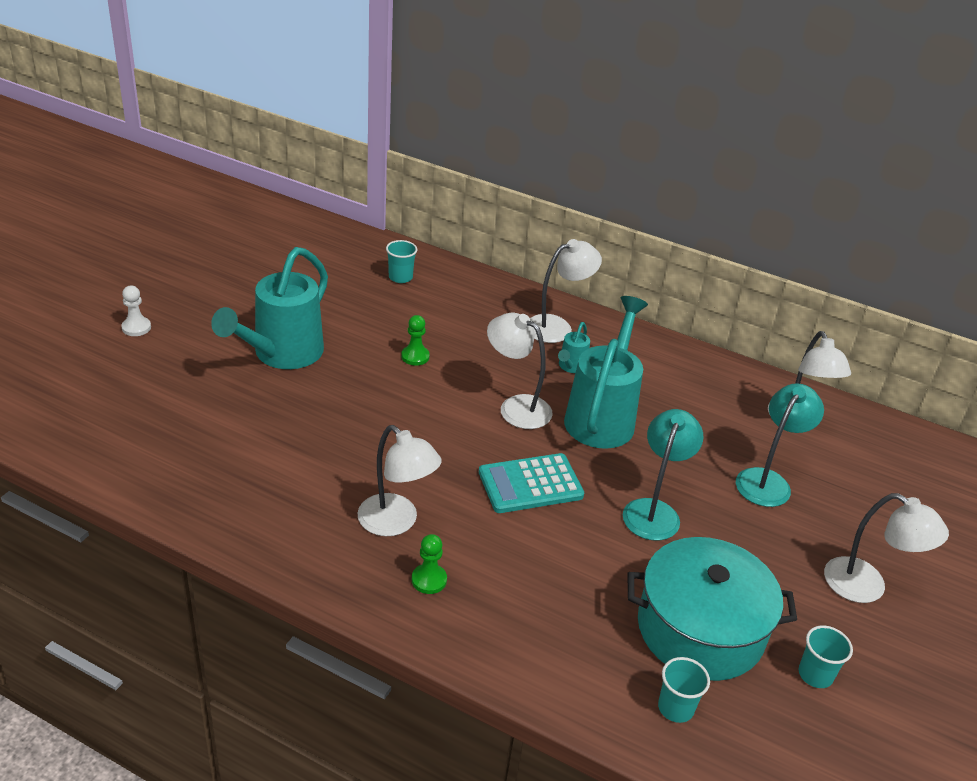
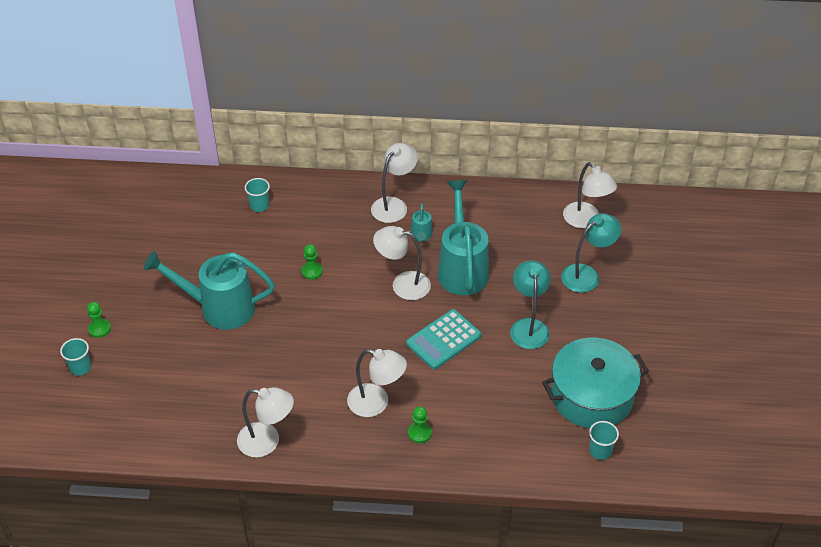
camera: 20 degrees left, 10 degrees up
white pawn [121,286,151,336] -> green pawn [87,302,111,338]
turquoise watering can [211,247,328,369] -> turquoise watering can turned 90 degrees clockwise [144,251,275,330]
turquoise lamp [736,383,824,507] -> turquoise lamp turned 45 degrees clockwise [561,213,621,293]
turquoise cup [799,625,853,688] -> turquoise cup moved to [60,338,91,375]
white lamp [824,493,949,603] -> white lamp moved to [237,387,294,457]

